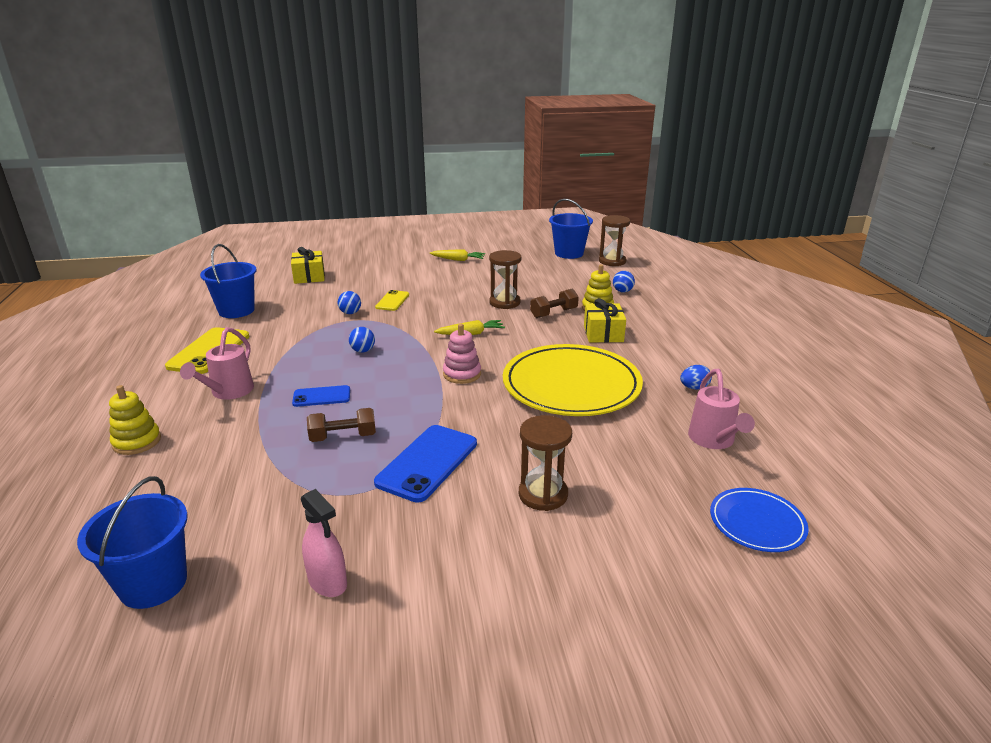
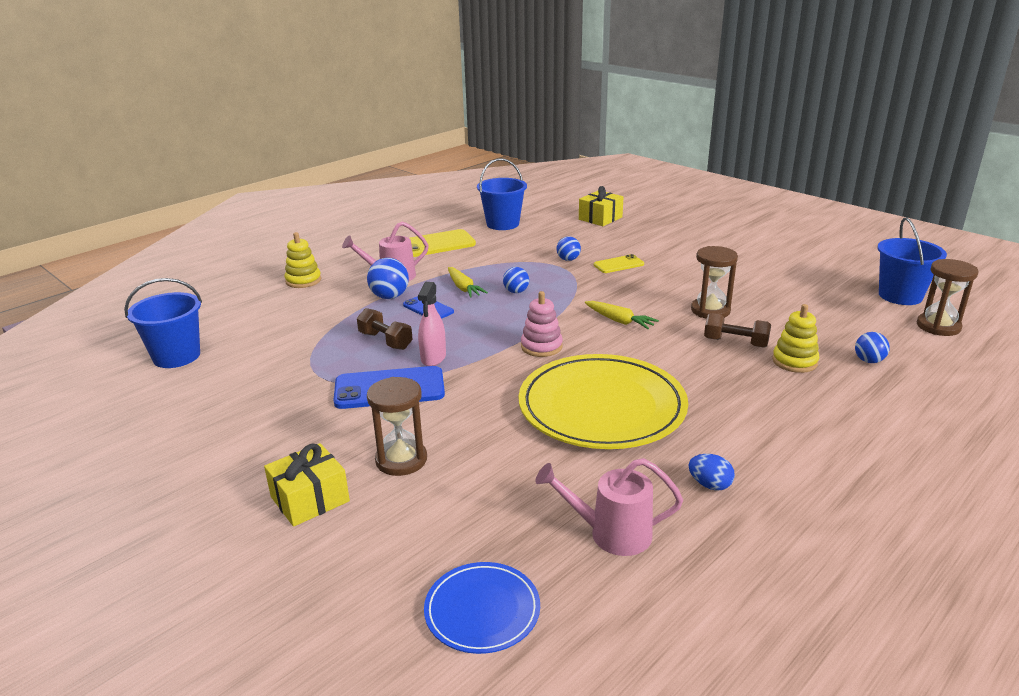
camera: 55 degrees right, 0 degrees up
pink spray bottle [301,489,347,597] -> pink spray bottle moved to [418,282,446,366]
yellow carrot [430,249,485,261] -> yellow carrot moved to [448,267,488,298]
yellow gift [584,298,626,343] -> yellow gift moved to [264,443,350,527]
pink watering can [688,369,755,449] -> pink watering can turned 45 degrees clockwise [535,458,683,556]
none -> blue ball [367,258,409,299]

